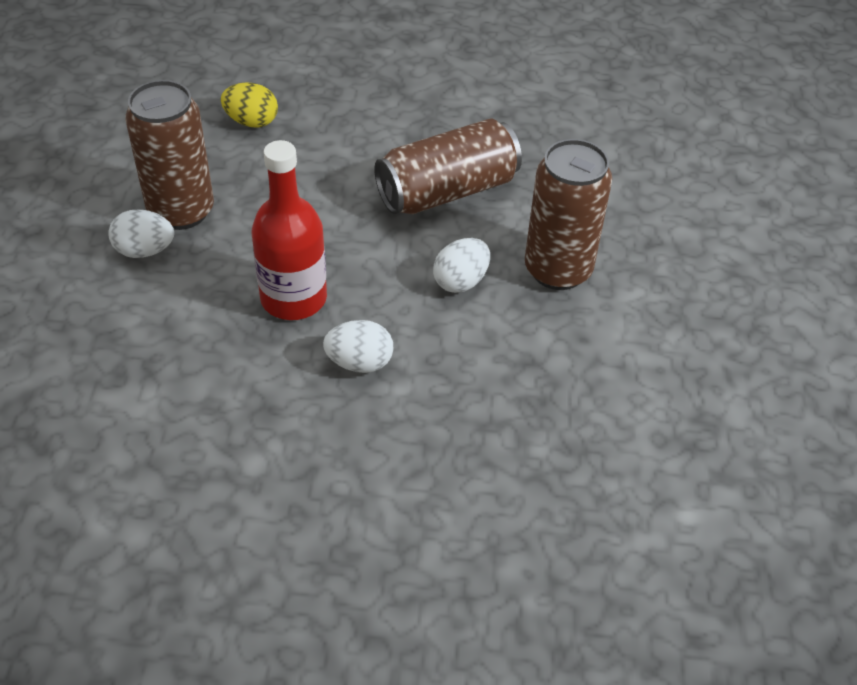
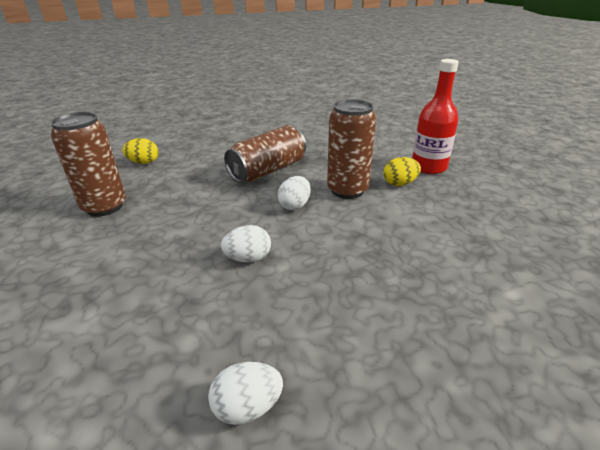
camera: 15 degrees left, 15 degrees down
white egg [108,209,174,258] -> white egg moved to [208,362,283,425]
red bottle [252,140,327,320] -> red bottle moved to [412,59,459,174]
none -> yellow egg [384,157,421,186]

